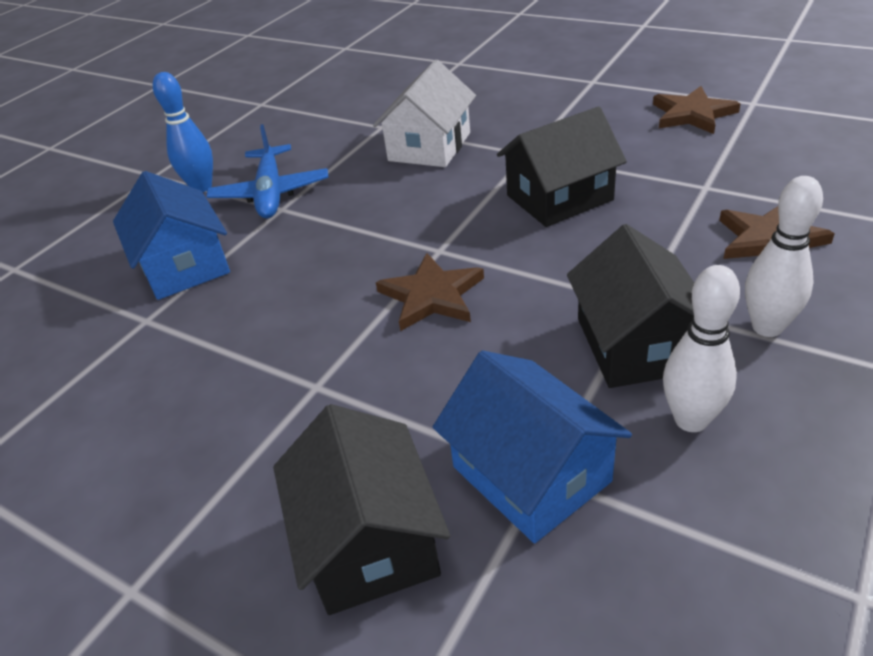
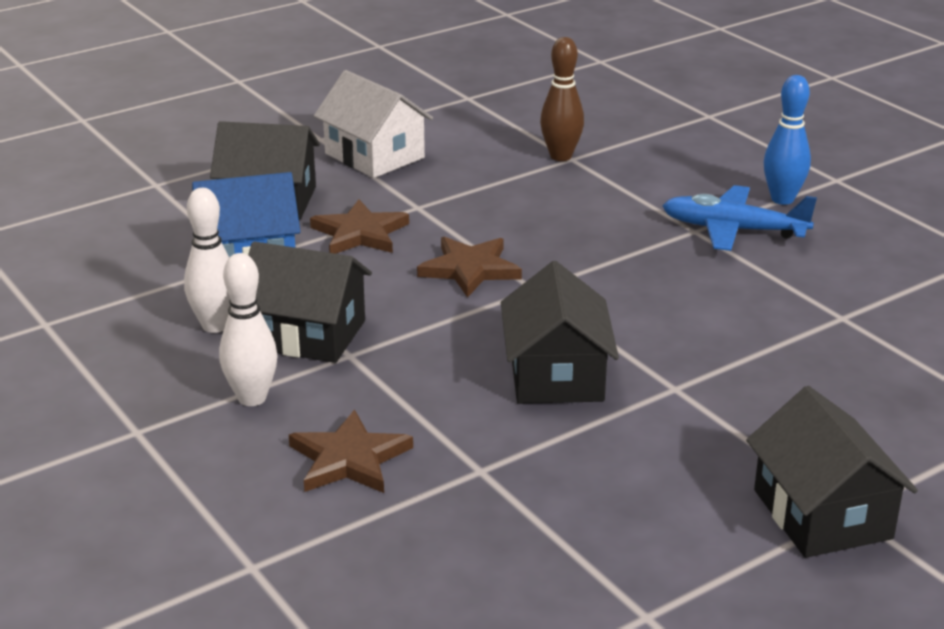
camera: 110 degrees right, 10 degrees down
blue house [113,171,230,300] -> none
white house [373,60,476,167] -> white house moved to [314,70,433,178]
brown star [653,86,741,134] -> brown star moved to [310,199,409,254]
none -> brown bowling pin [540,37,584,161]
none -> black house [746,386,918,558]

